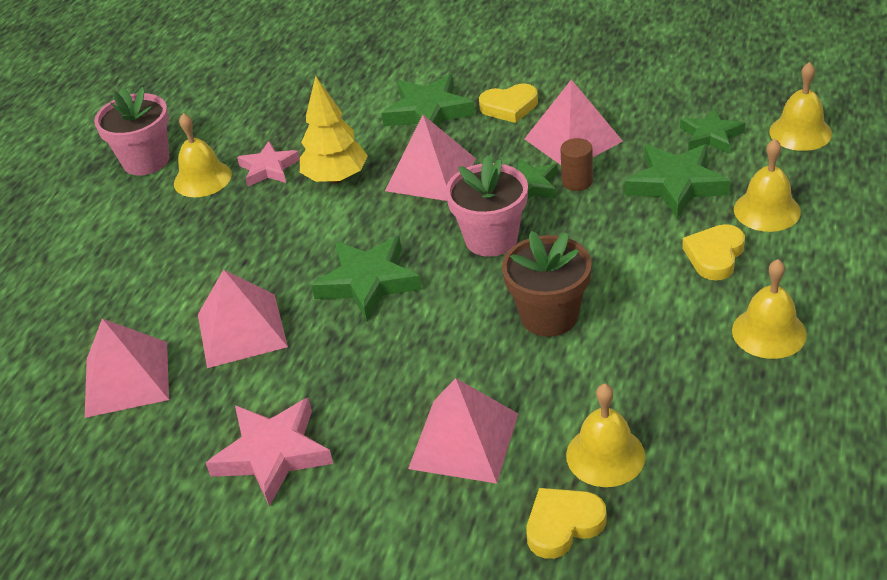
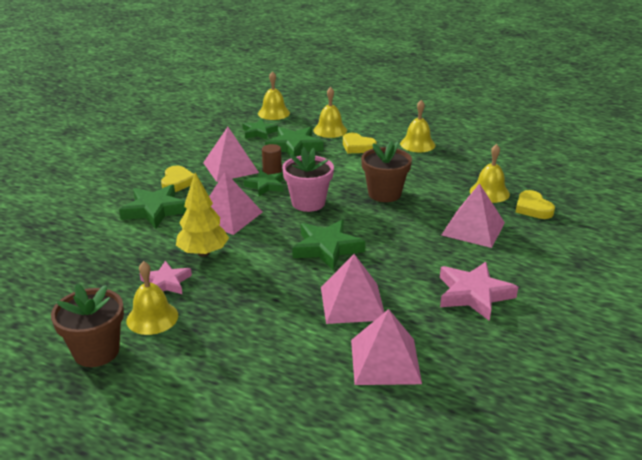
camera: 85 degrees left, 10 degrees down
pink flower pot [94,87,169,175] -> brown flower pot [51,283,124,367]

